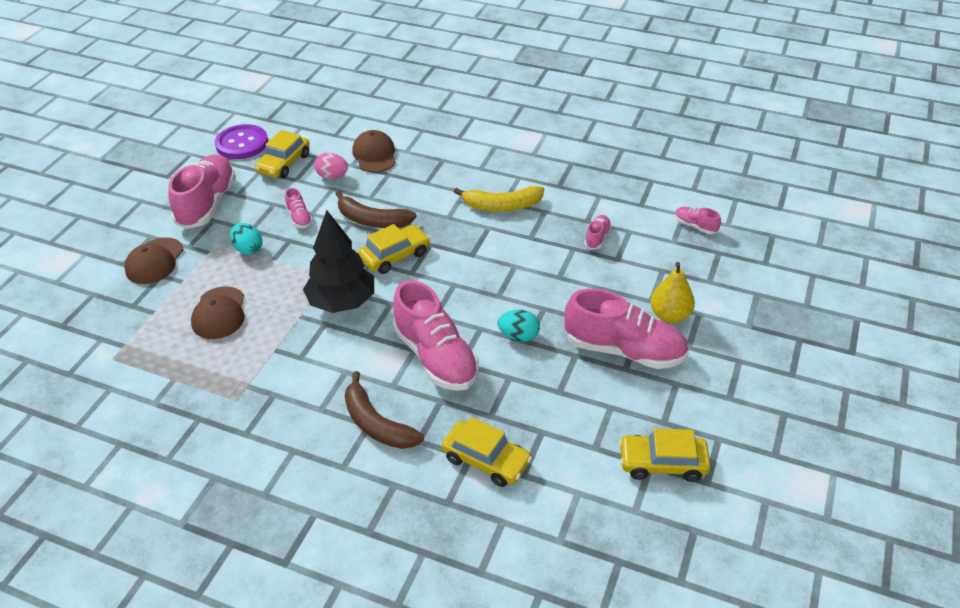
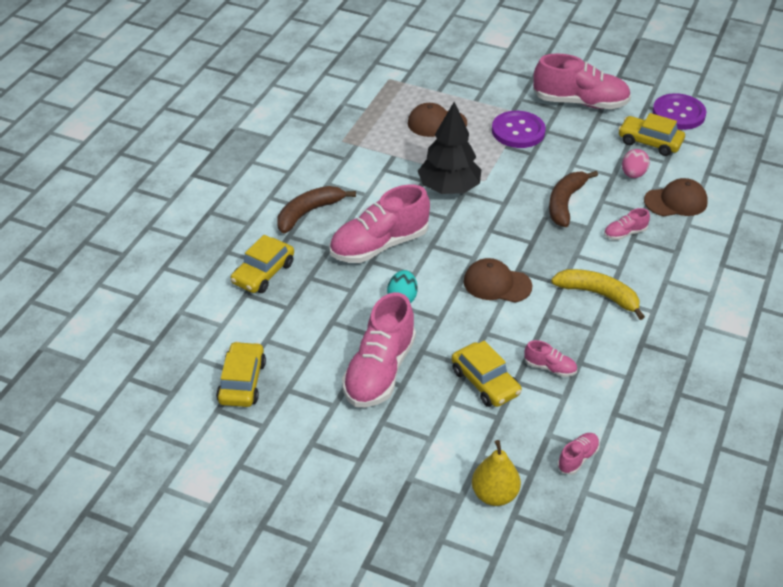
camera: 90 degrees right, 0 degrees up
brown cap [124,237,184,284] -> brown cap moved to [464,258,532,303]
turquoise egg [230,223,263,255] -> purple button [492,111,546,148]
pink shoe [285,188,313,228] -> pink shoe moved to [604,208,650,240]
yellow car [358,224,430,274] -> yellow car moved to [451,341,522,407]
yellow banana [454,186,544,211] -> yellow banana turned 120 degrees clockwise [551,269,645,320]
yellow pear [650,262,695,323] -> yellow pear moved to [472,440,521,506]

